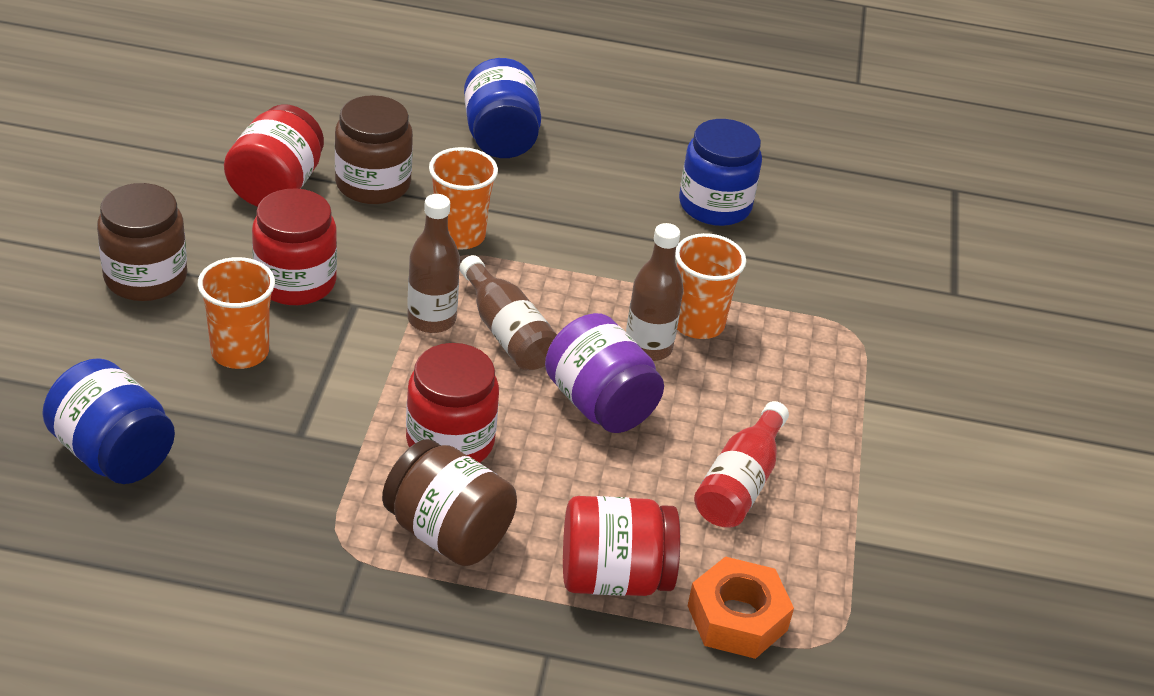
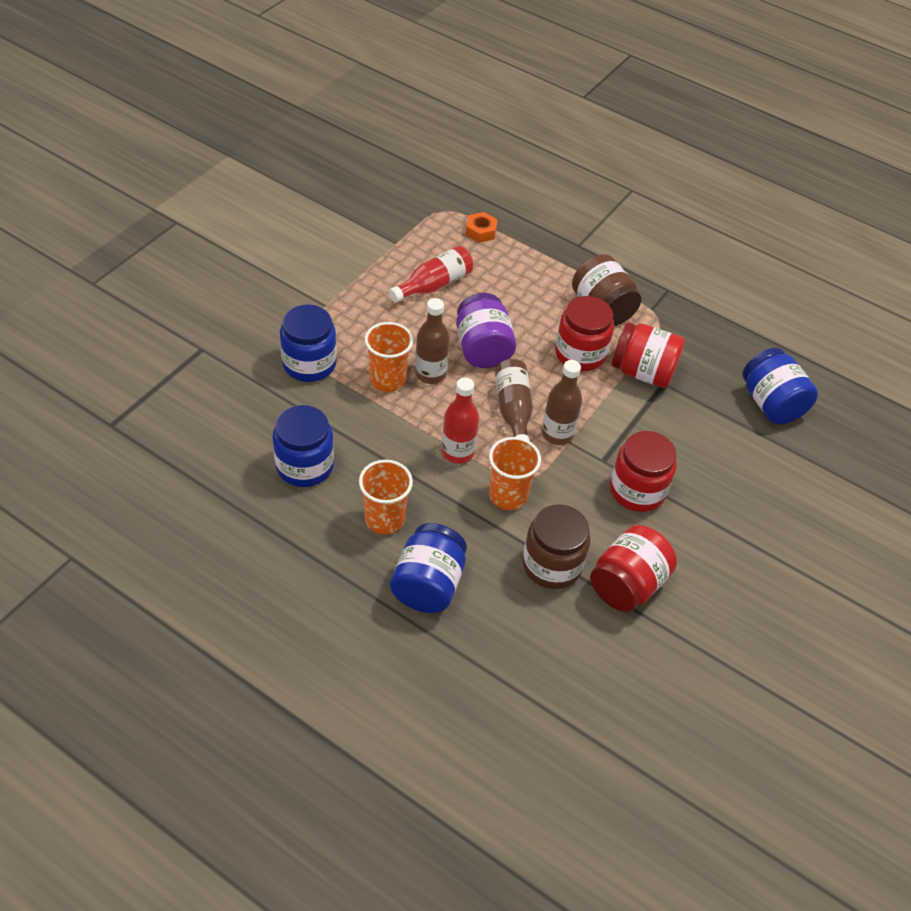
camera: 155 degrees left, 10 degrees up
brown jar [97,183,187,301] -> none
orange cup [198,257,275,369] -> orange cup moved to [359,460,413,535]
red jar [563,496,680,596] -> red jar moved to [612,322,685,388]
orange nut [687,556,794,659] -> orange nut [466,212,498,243], size x0.66
none -> blue jar [280,305,337,382]
none -> red bottle [442,378,479,464]

